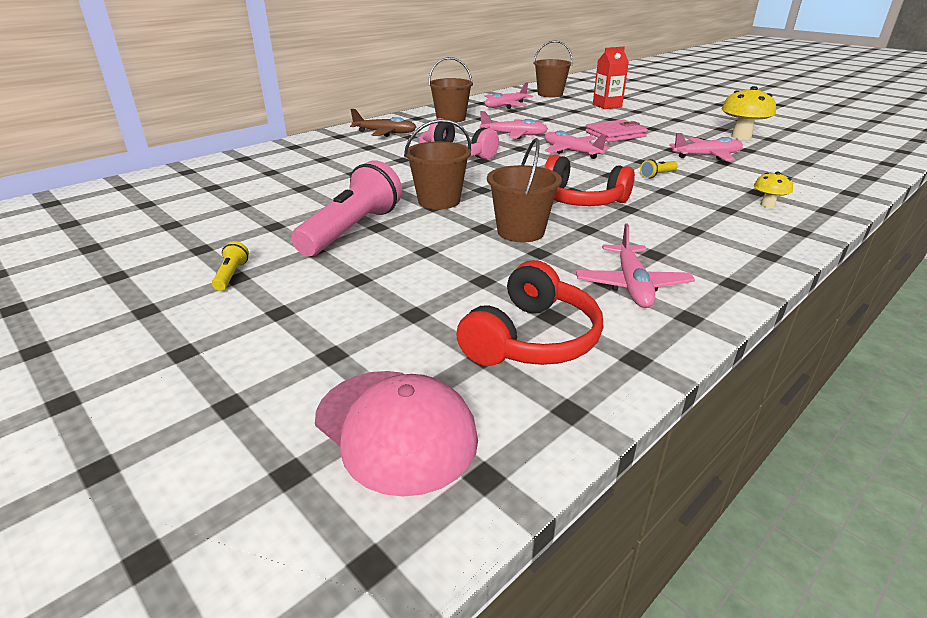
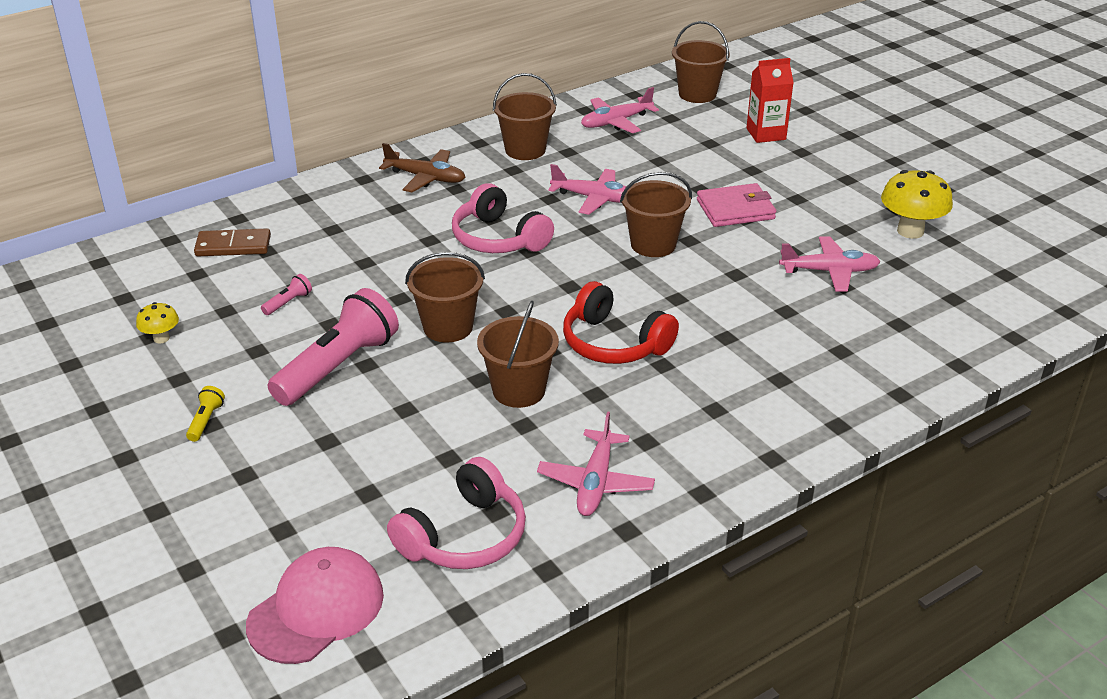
camera: 10 degrees right, 5 degrees up
pink cap [315,371,478,497] -> pink cap turned 105 degrees counterclockwise [246,547,384,664]
red headphones [456,260,603,366] -> pink headphones [387,457,526,569]
pink plane [545,130,610,159] -> brown bucket [620,172,692,257]
yellow flashlight [640,159,678,178] -> none
yellow mushroom [754,171,793,208] -> yellow mushroom moved to [136,302,179,343]
none -> brown domino [194,228,271,256]
none -> pink flashlight [261,274,312,315]

